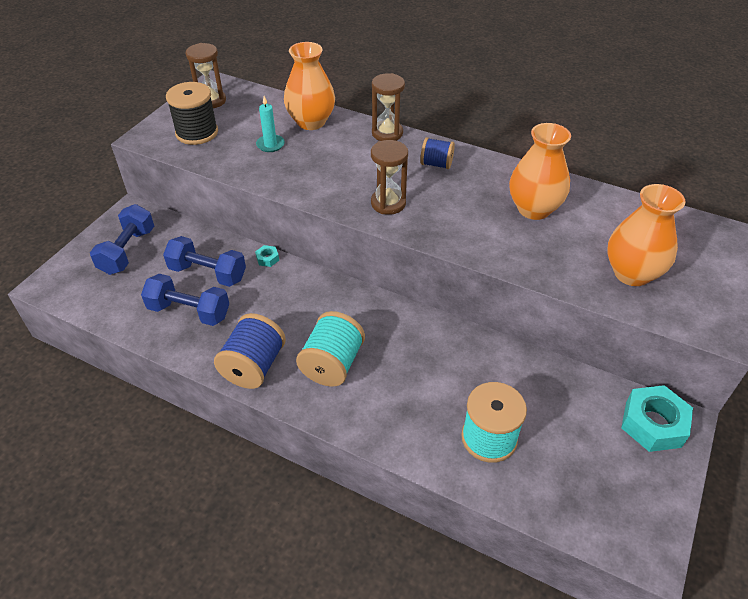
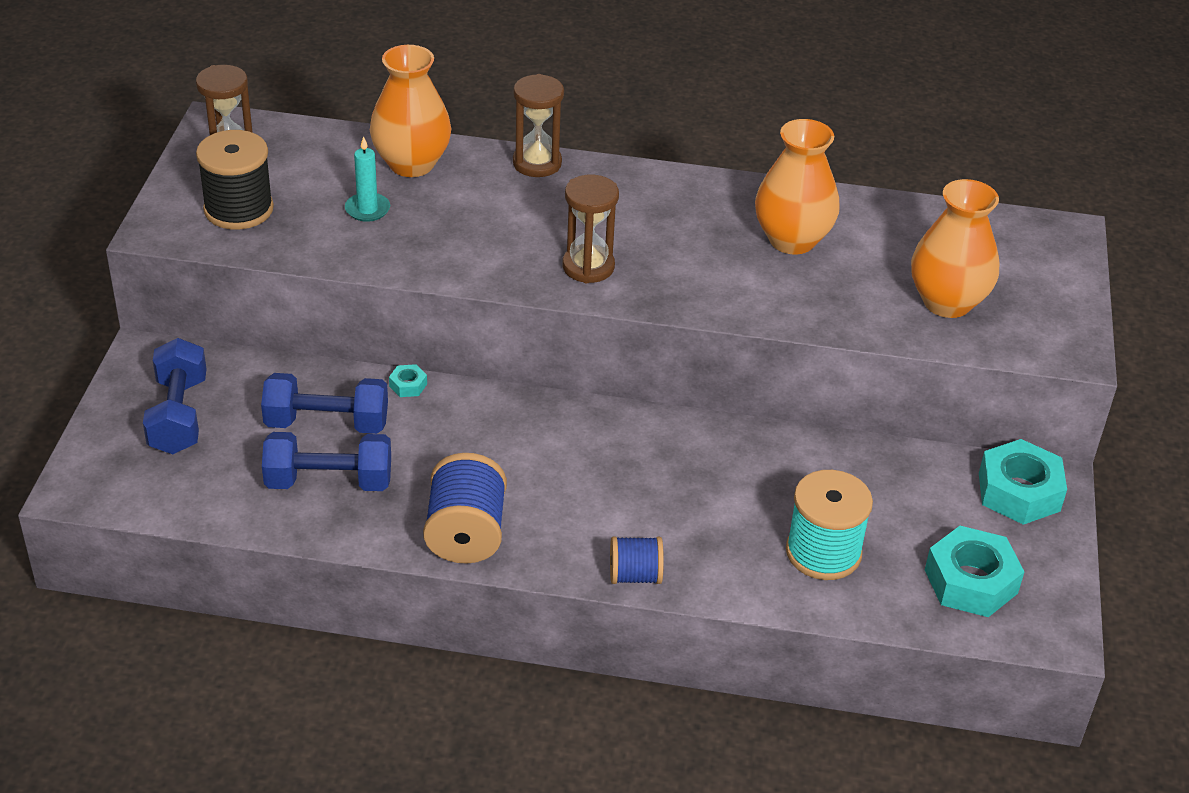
camera: 20 degrees left, 5 degrees down
turquoise spool [296,311,365,387] -> none
blue spool [420,137,455,169] -> blue spool moved to [610,536,664,584]
none -> turquoise nut [925,526,1024,617]

